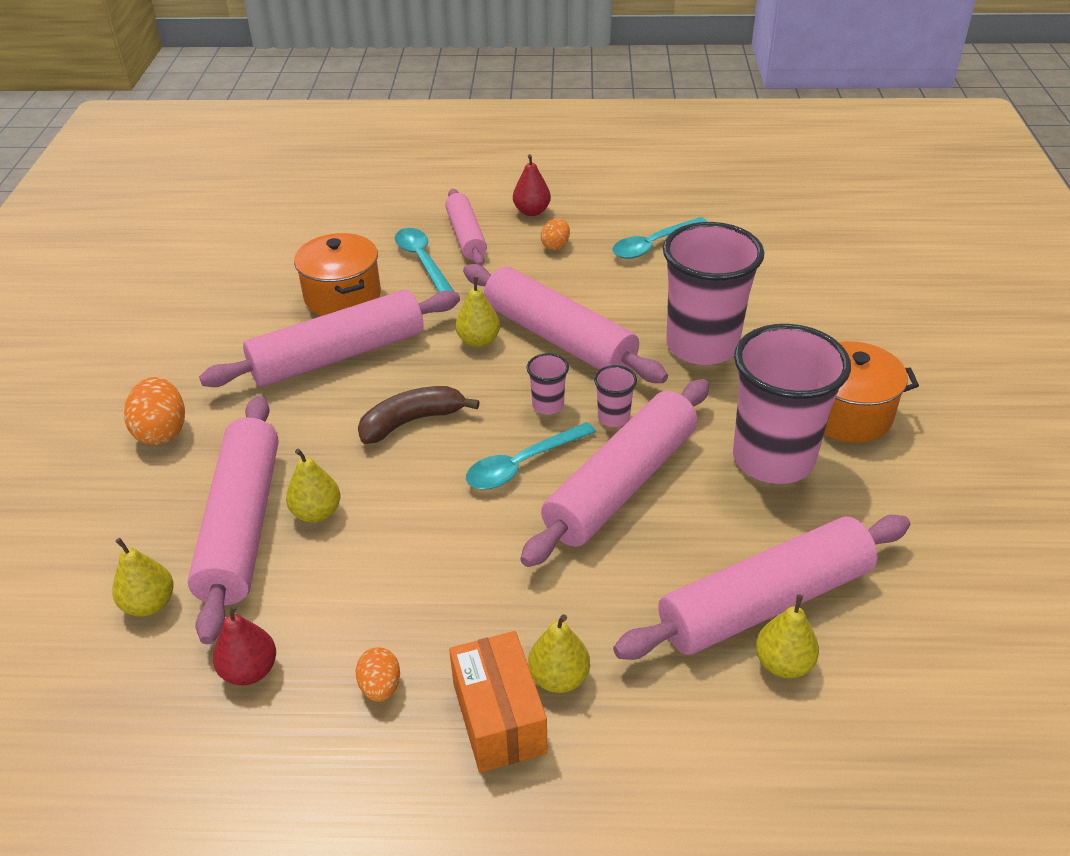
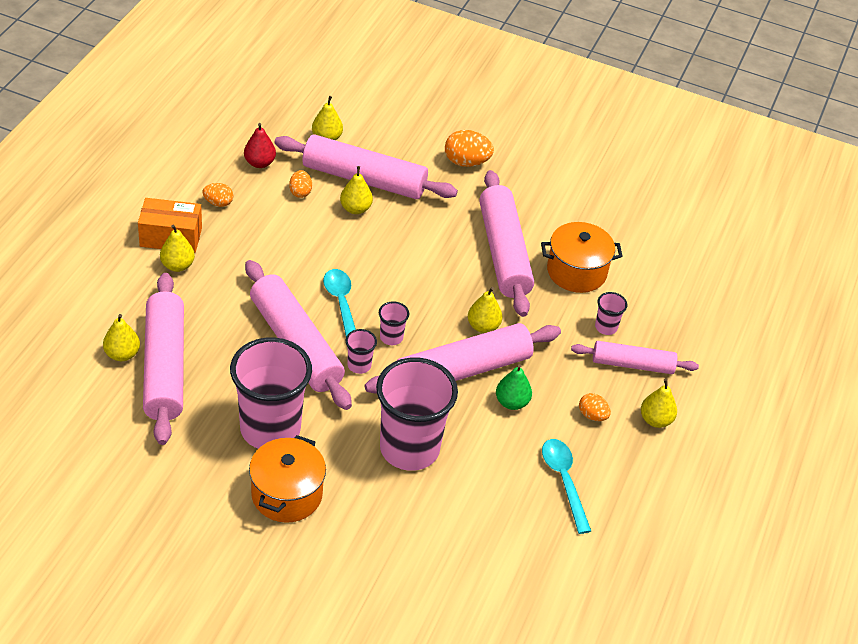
camera: 105 degrees right, 5 degrees up
brown banana [358,386,480,444] -> none
turquoise spoon [395,228,454,292] -> pink cup [595,292,627,335]
red pear [513,154,551,216] -> yellow pear [641,379,677,428]
none -> orange egg [289,170,312,198]
none -> green pear [496,364,532,410]

